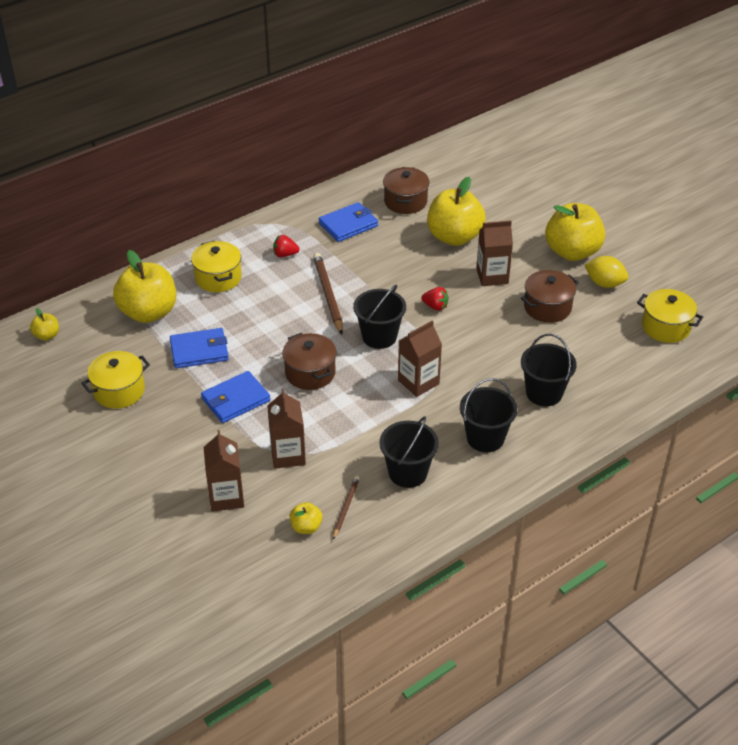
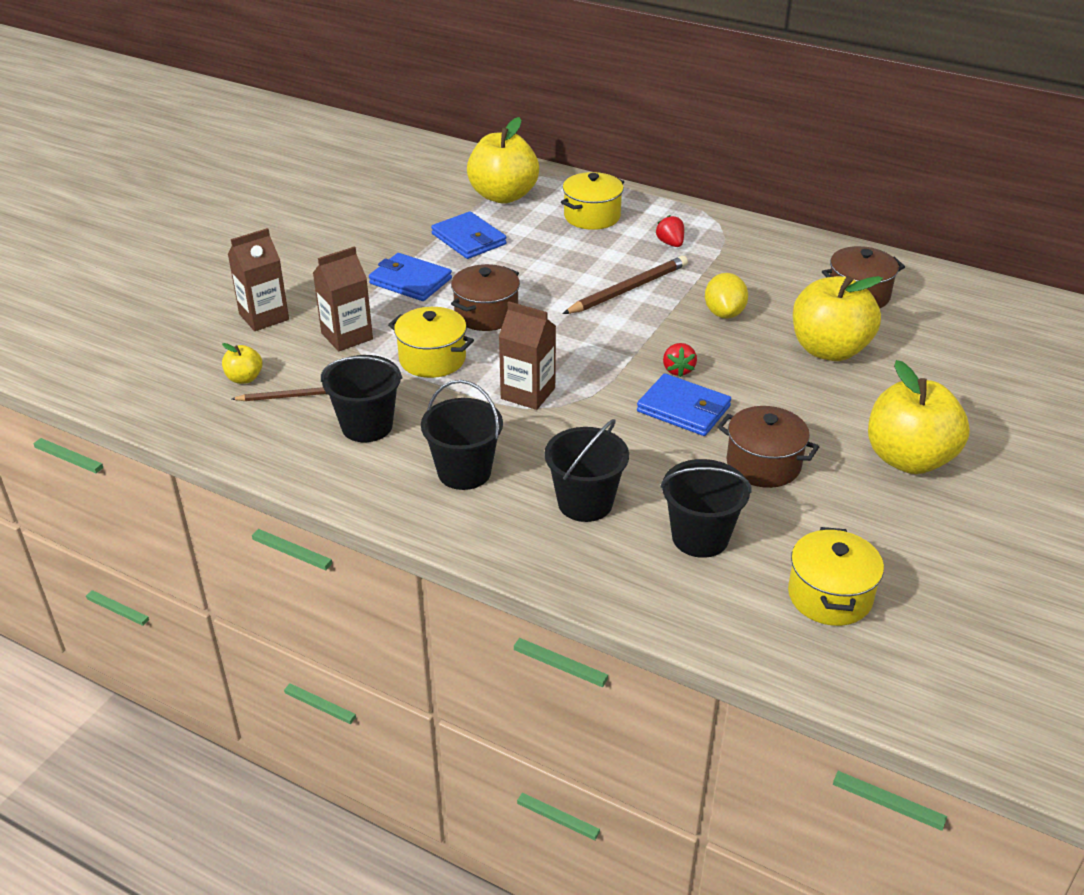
camera: 65 degrees right, 5 degrees down
yellow apple [30,308,59,341] -> none
yellow pot [81,351,150,409] -> yellow pot moved to [388,307,474,378]
blue wallet [319,202,378,242] -> blue wallet moved to [637,373,731,436]
black bucket [353,284,406,349] -> black bucket moved to [660,459,752,558]
brown carton [476,220,513,286] -> none
yellow lemon [585,256,628,288] -> yellow lemon moved to [705,273,748,319]

